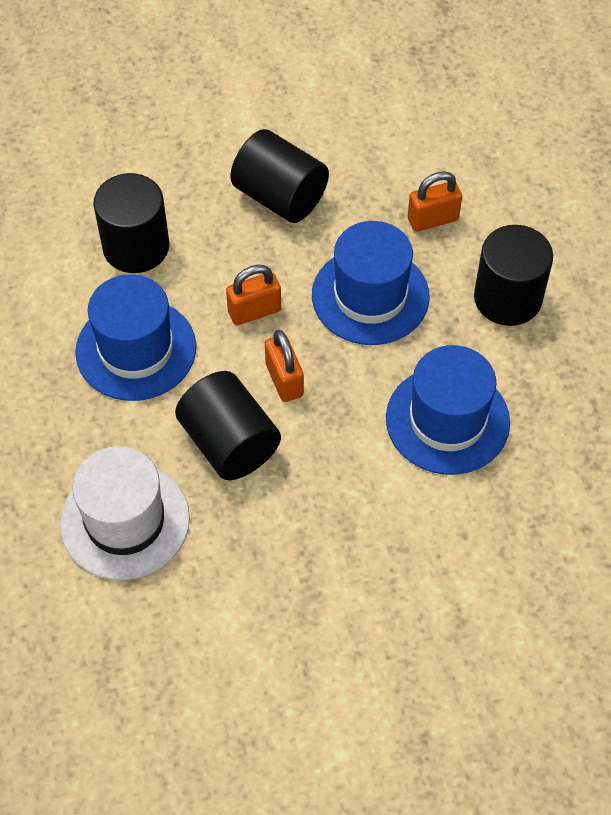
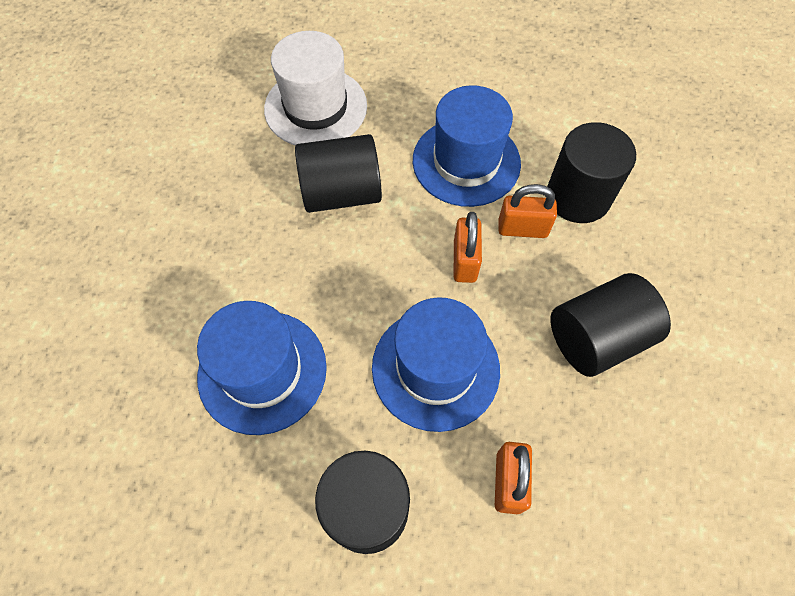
camera: 115 degrees right, 5 degrees up
orange padlock [265,330,304,402] -> orange padlock moved to [498,184,557,238]

